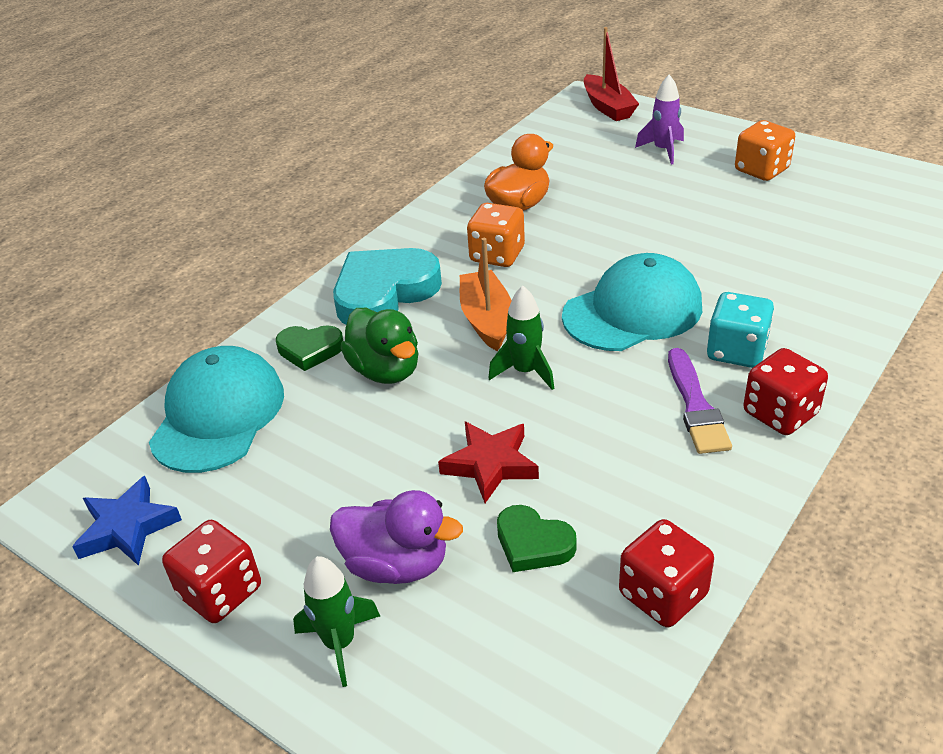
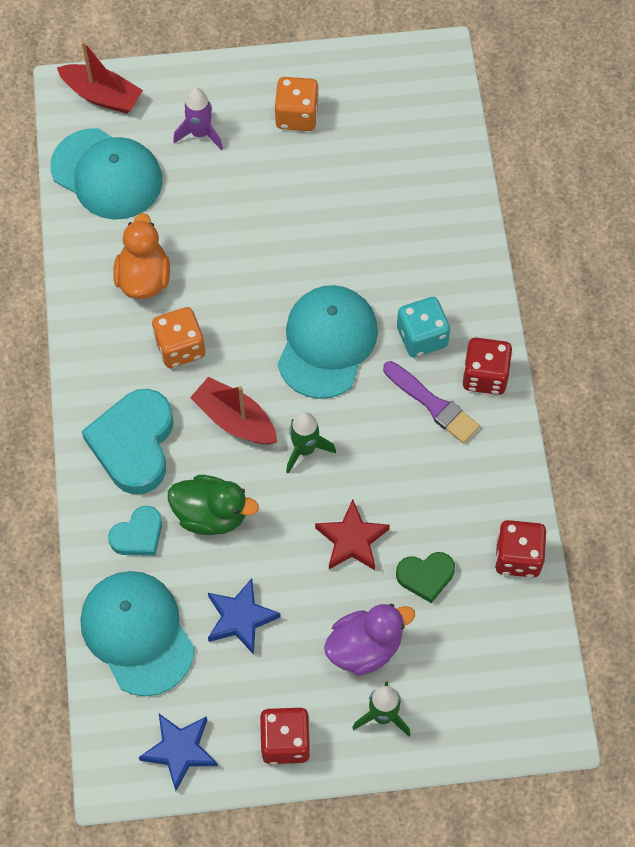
camera: 45 degrees left, 25 degrees up
green heart [276,325,343,371] -> turquoise heart [108,506,162,556]
orange boat [460,238,512,351] -> red boat [190,377,277,444]
none -> turquoise cap [50,128,162,220]
none -> blue star [208,578,281,655]

